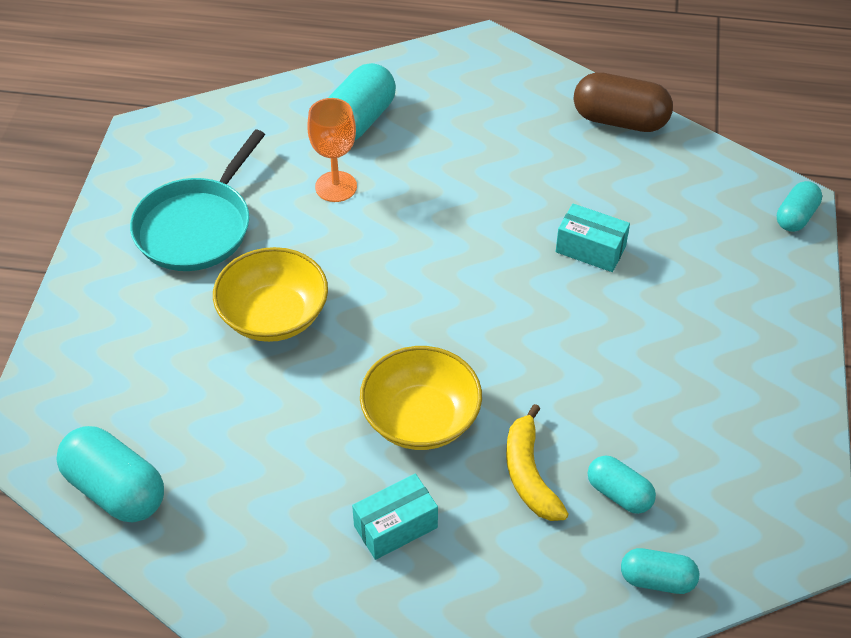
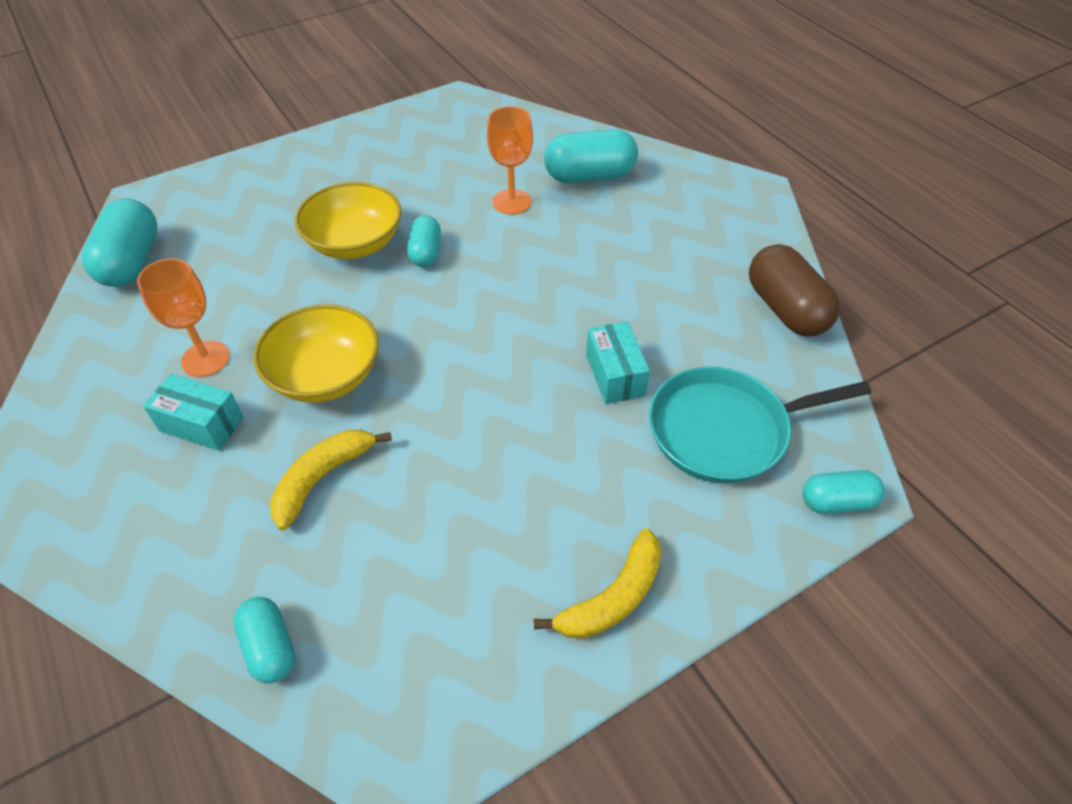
camera: 50 degrees right, 0 degrees up
turquoise pan [130,130,265,271] -> turquoise pan moved to [649,367,872,483]
turquoise capsule [588,455,656,514] -> turquoise capsule moved to [407,215,441,267]
none -> orange goblet [137,258,230,377]
none -> yellow banana [534,528,661,638]

